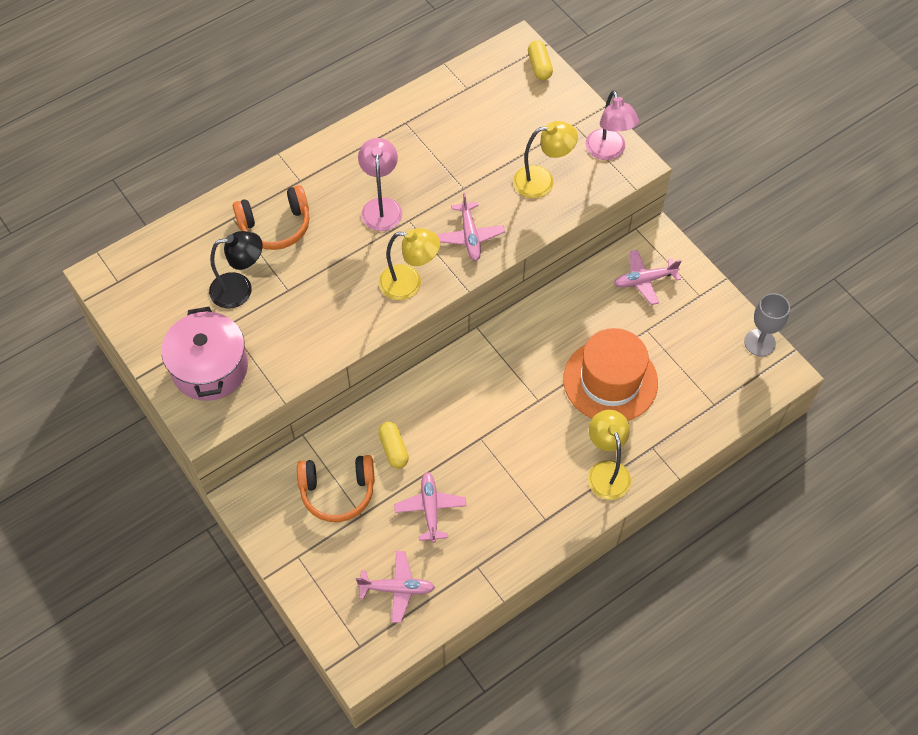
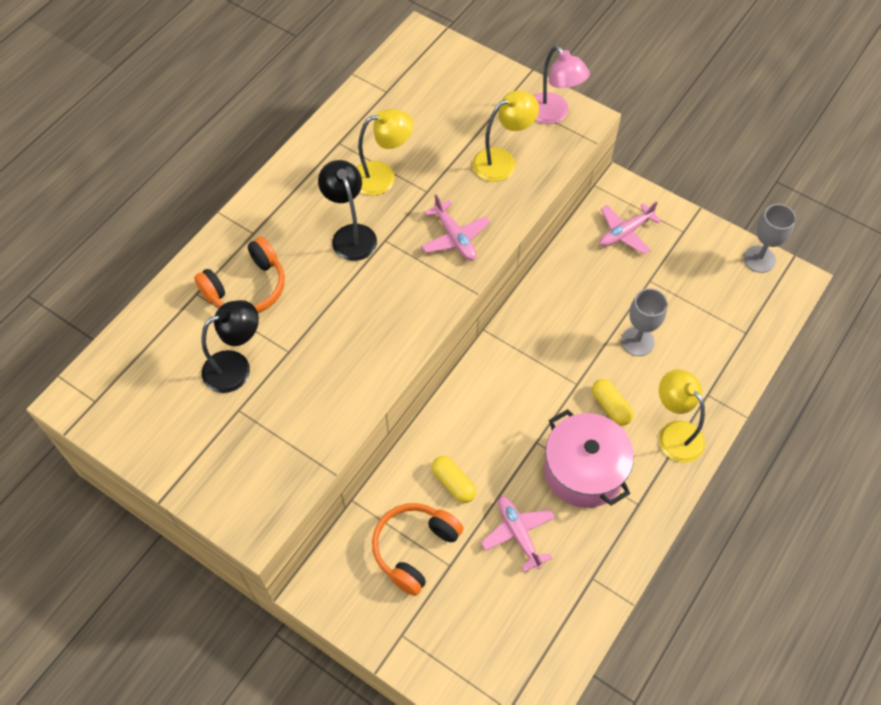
camera: 20 degrees left, 0 degrees up
pink pot [161,307,248,401] -> pink pot moved to [544,409,634,508]
orange headphones [297,455,375,522] -> orange headphones turned 150 degrees clockwise [372,503,464,596]
pink plane [356,551,435,623] -> none
pink lamp [358,138,402,231] -> black lamp [318,160,377,261]
yellow lamp [379,228,440,300] -> yellow lamp moved to [357,109,413,196]
yellow capsule [528,41,553,80] -> yellow capsule moved to [592,379,633,426]
orange hat [563,328,658,421] -> grey goblet [621,288,668,356]

